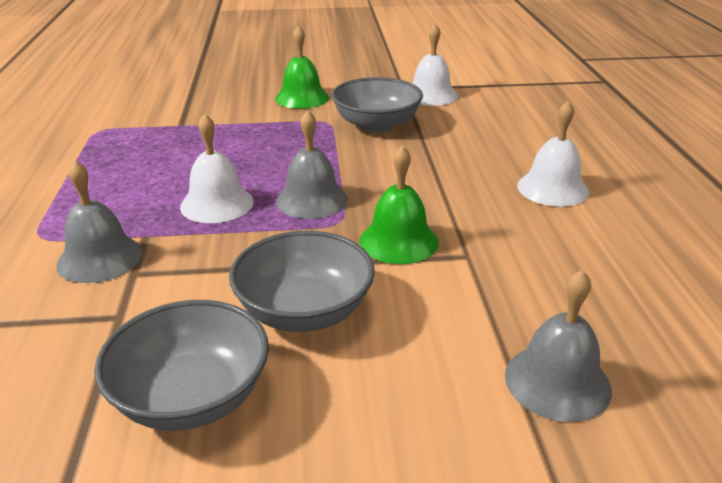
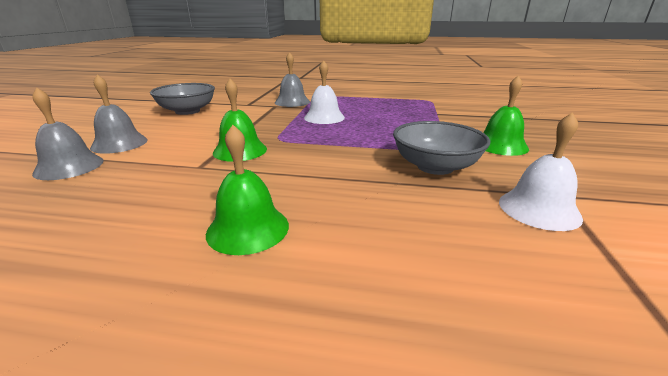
camera: 105 degrees right, 5 degrees down
grey bowl [229,231,375,332] -> none
grey bell [276,110,348,219] -> grey bell moved to [90,74,148,154]
white bell [517,101,589,207] -> green bell [206,125,289,255]

